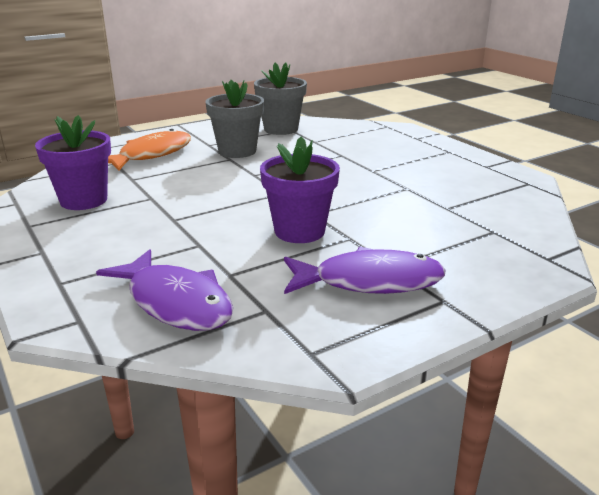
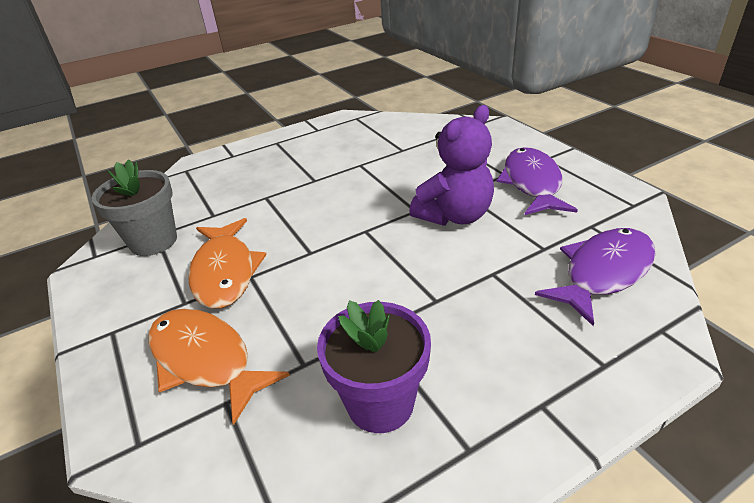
camera: 85 degrees left, 10 degrees up
grey flower pot [205,80,264,158] -> orange fish [188,218,267,309]
purple flower pot [260,136,340,243] -> purple teddy bear [409,105,494,226]

